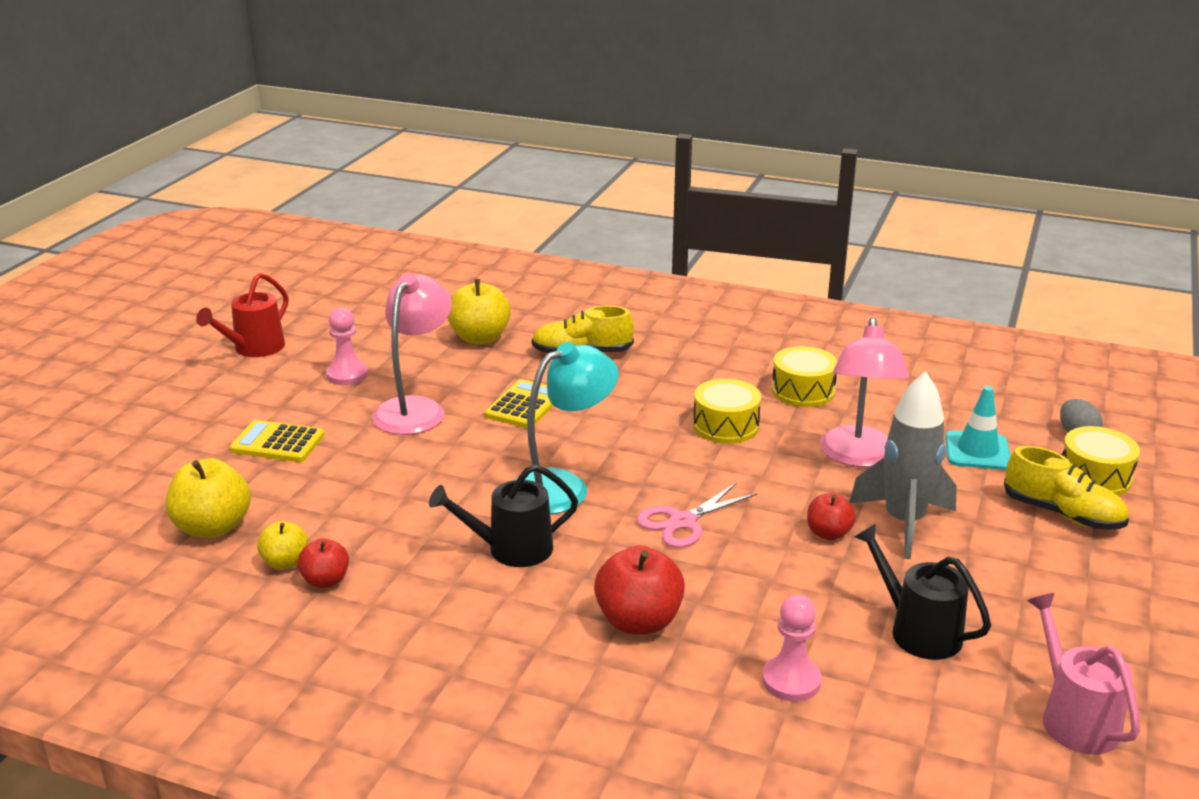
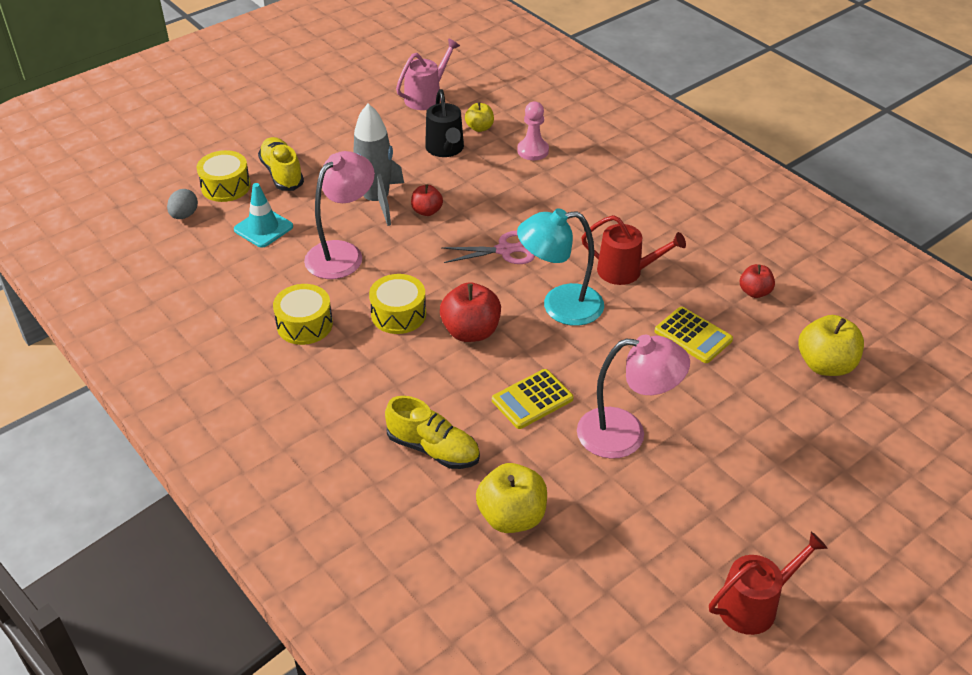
camera: 150 degrees left, 15 degrees up
yellow calculator [230,420,324,462] -> yellow calculator moved to [655,307,733,363]
yellow apple [257,521,308,570] -> yellow apple moved to [465,102,494,132]
pink pawn [326,308,368,385] -> none
pink lamp [372,273,452,435] -> pink lamp turned 135 degrees counterclockwise [577,335,690,459]
black watering can [429,464,578,567] -> red watering can [581,215,686,285]
red apple [594,546,685,634] -> red apple moved to [440,282,501,342]
pink watering can [1027,593,1140,754] -> pink watering can turned 150 degrees counterclockwise [396,38,460,110]

